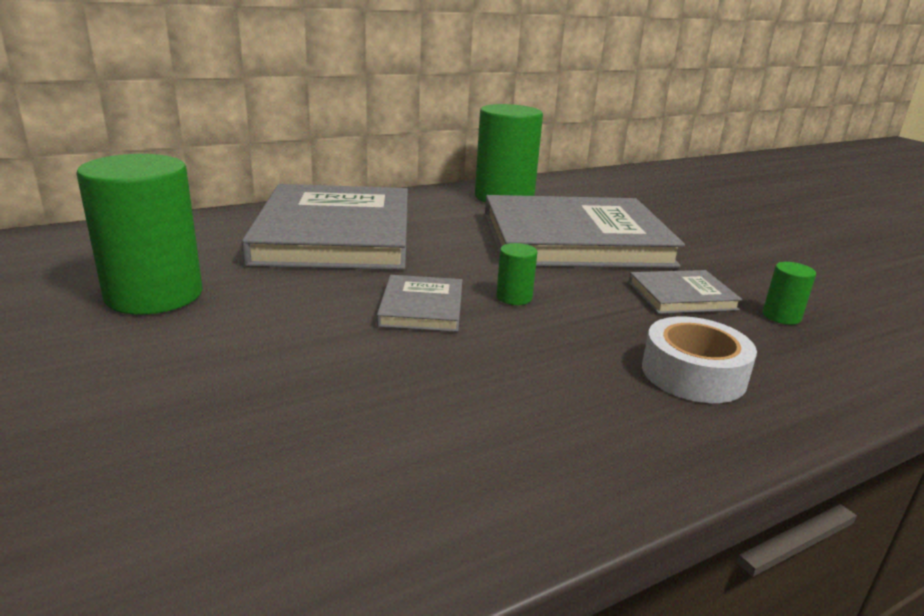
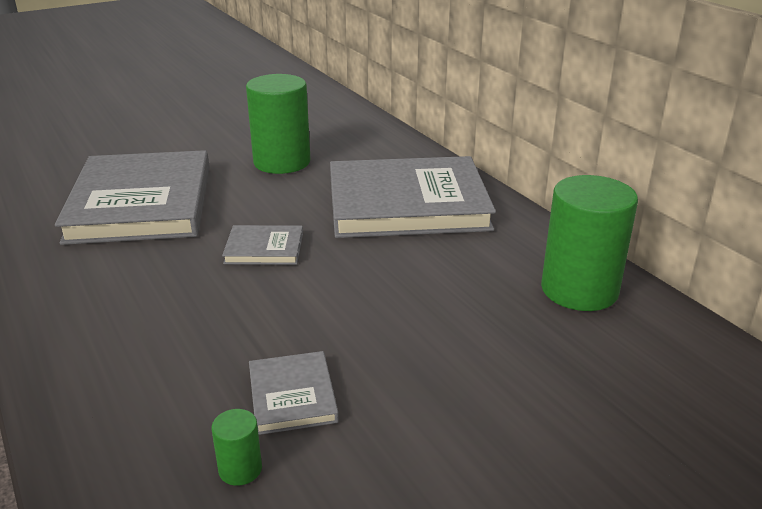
camera: 90 degrees right, 5 degrees up
grey book [485,195,685,268] -> grey book moved to [55,150,210,245]
green cylinder [496,243,537,305] -> none
white tape [642,316,757,403] -> none

